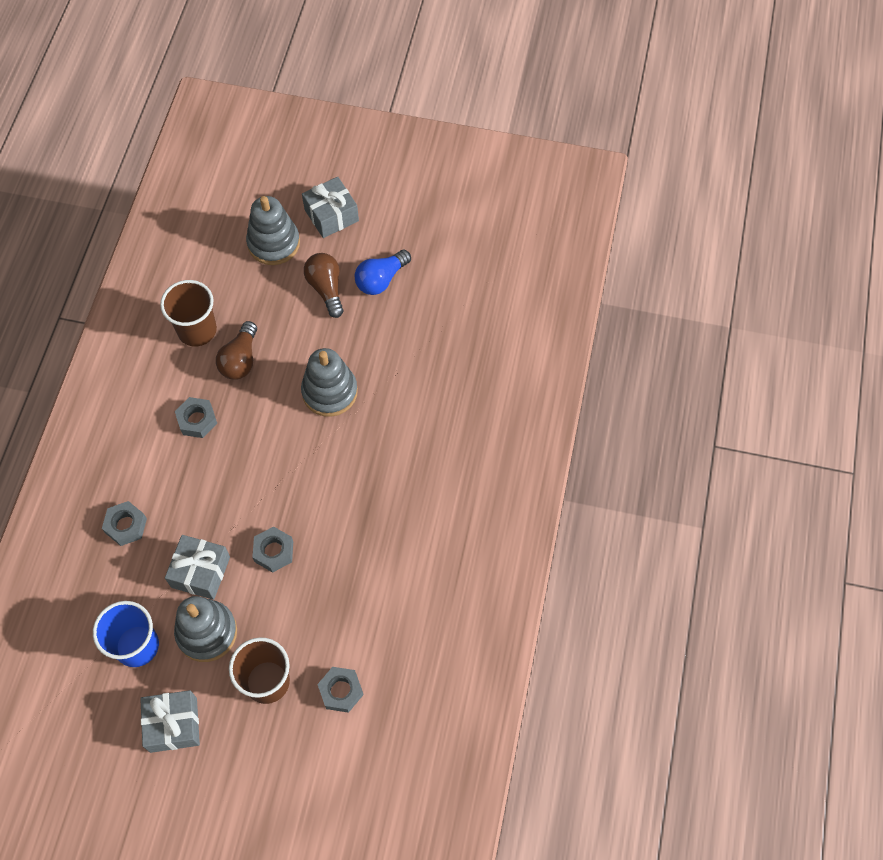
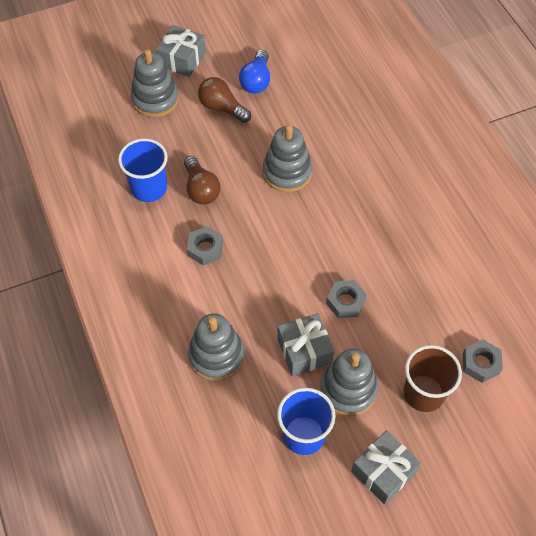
camera: 35 degrees left, 5 degrees down
grey nut [102,501,147,546] -> grey stacking toy [188,313,245,381]
brown cup [160,280,217,347] -> blue cup [118,138,168,202]

